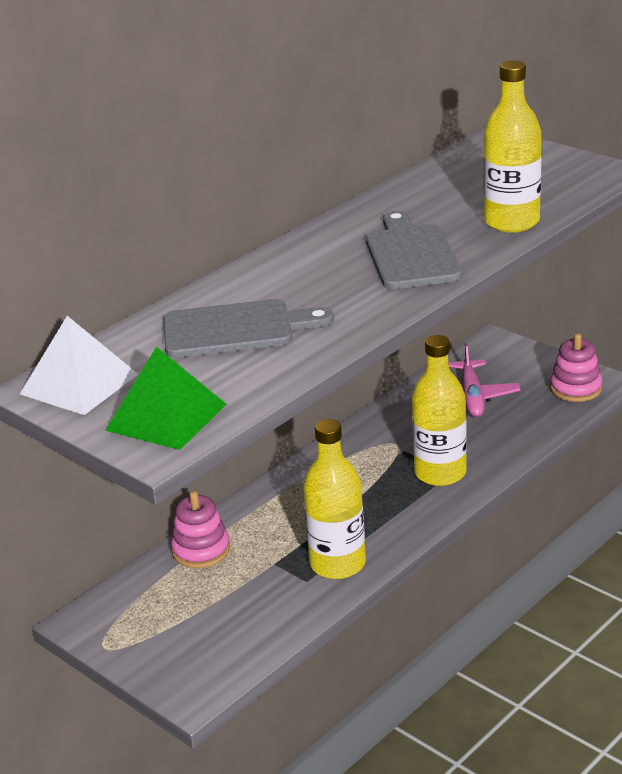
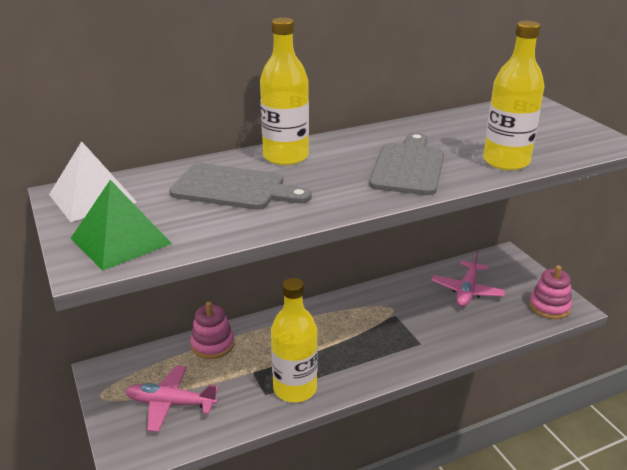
camera: 20 degrees right, 0 degrees up
yellow bottle [412,335,467,486] -> yellow bottle moved to [260,17,309,165]
none -> pink plane [125,365,218,432]

